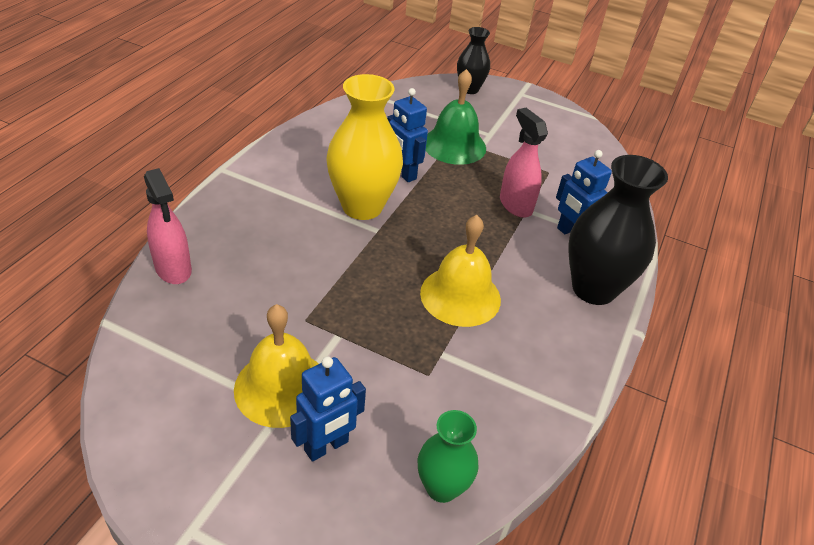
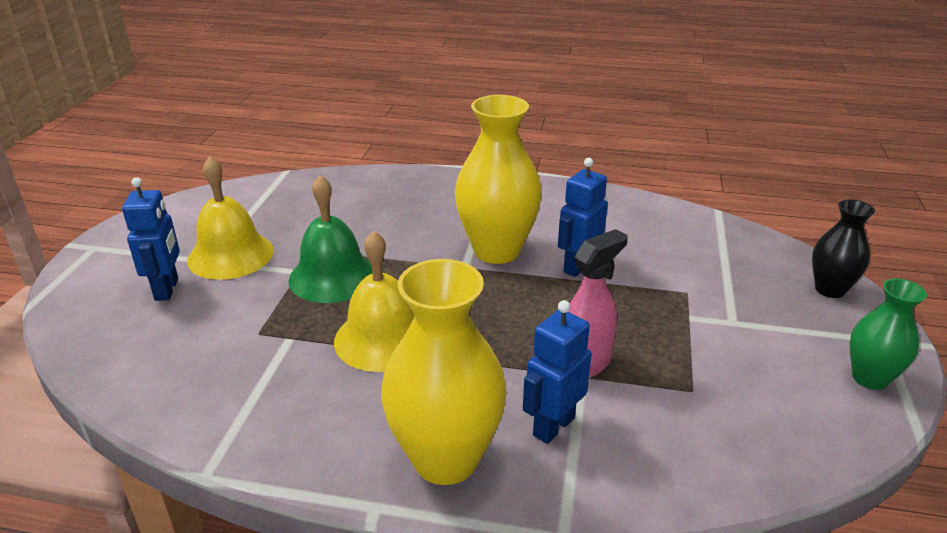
camera: 80 degrees right, 10 degrees down
pink spray bottle [144,168,192,284] -> none
blue robot [290,356,366,462] -> blue robot turned 135 degrees counterclockwise [122,177,180,301]
green vase [418,410,478,503] -> green vase moved to [850,278,927,390]
green bell [426,69,486,165] -> green bell moved to [289,175,372,303]
black vase [568,155,668,305] -> yellow vase [381,259,507,485]

